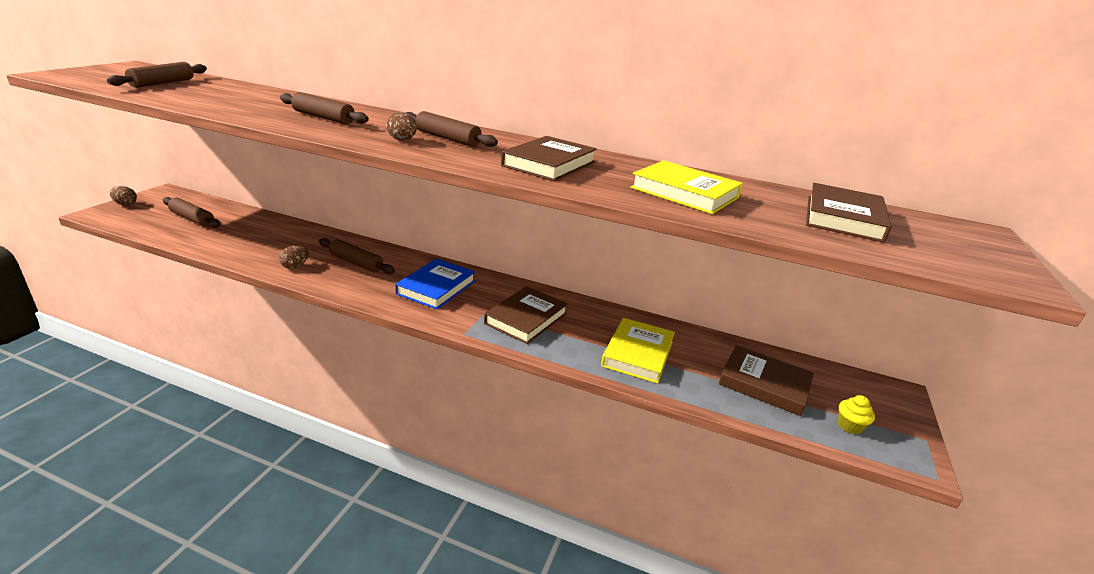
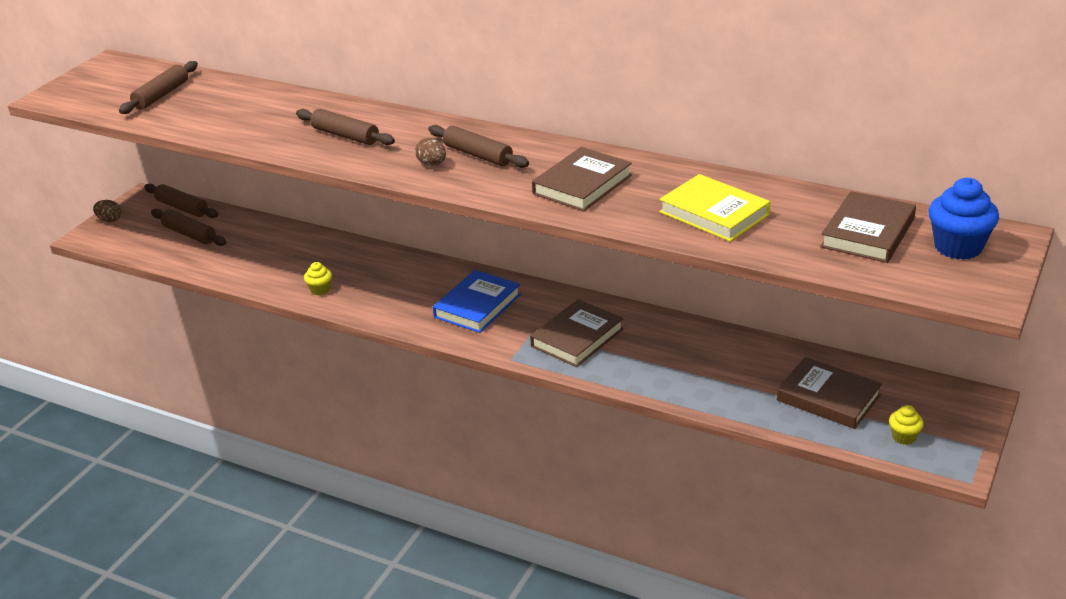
camera: 10 degrees right, 5 degrees up
brown egg [279,246,309,269] -> yellow cupcake [304,262,332,296]
brown rolling pin [319,238,395,274] -> brown rolling pin moved to [144,184,218,218]
yellow book [601,318,675,384] -> none
none -> blue cupcake [929,178,999,260]

